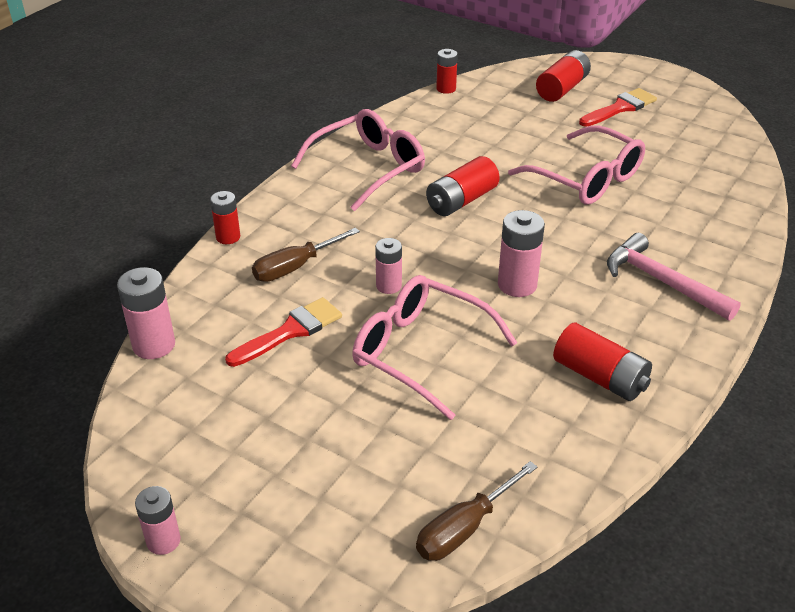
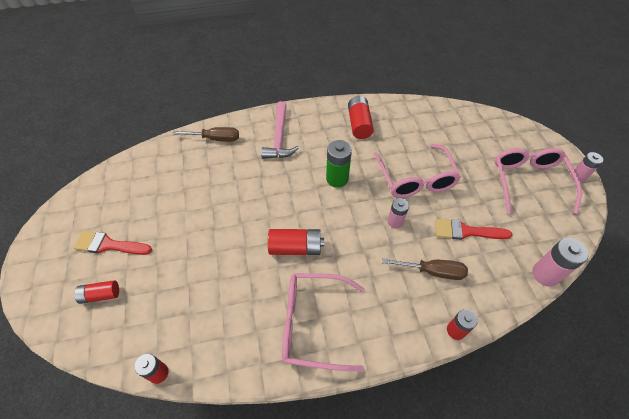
camera: 135 degrees left, 15 degrees up
brown screwdriver [416,461,537,561] -> brown screwdriver moved to [172,127,239,142]
pink battery [498,210,545,297] -> green battery [326,140,352,188]
pink glasses [508,125,645,205] -> pink glasses moved to [495,148,582,214]
red battery [536,50,591,102] -> red battery [74,280,119,304], size x0.65

